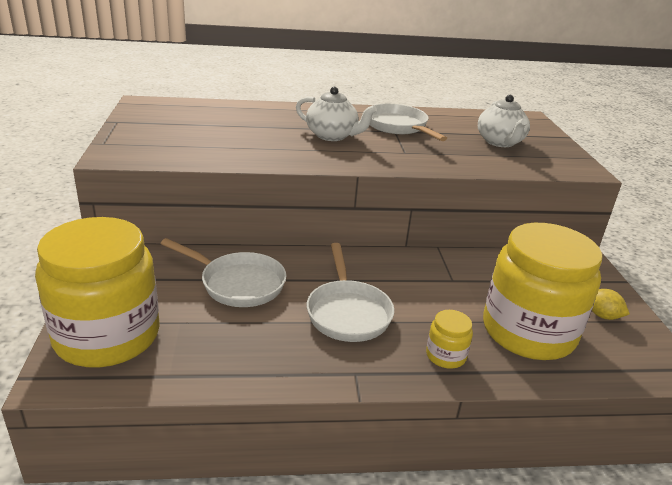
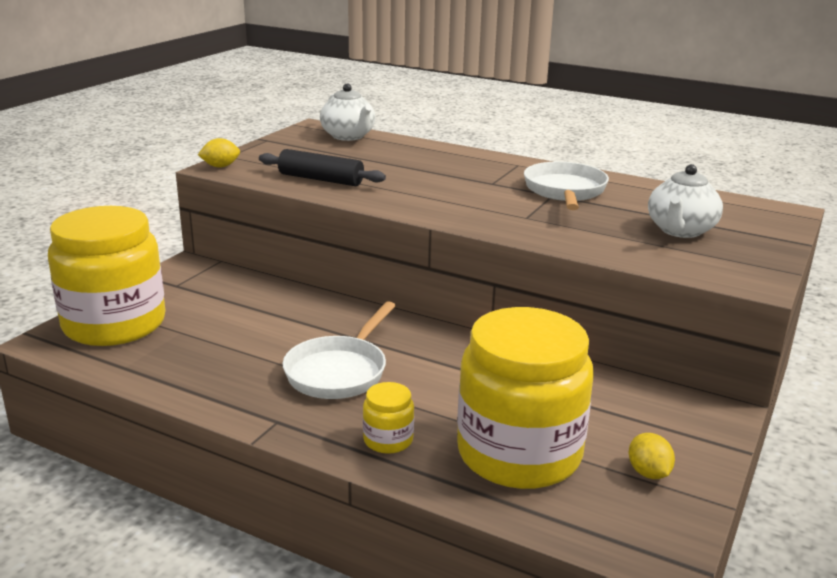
camera: 35 degrees right, 5 degrees down
white pan [160,238,286,307] -> none
white teapot [296,87,377,141] -> white teapot moved to [320,84,375,141]
none -> yellow lemon [198,138,240,168]
none -> black rolling pin [259,149,386,186]

